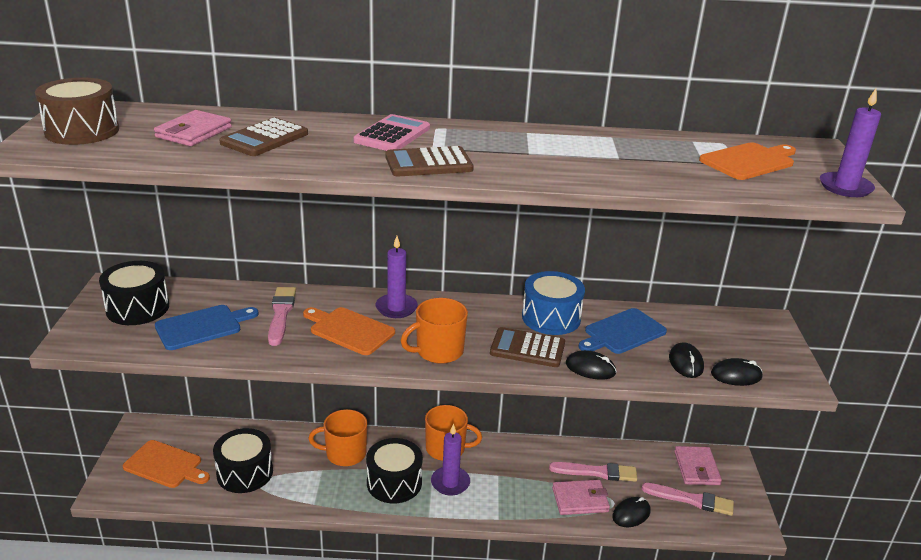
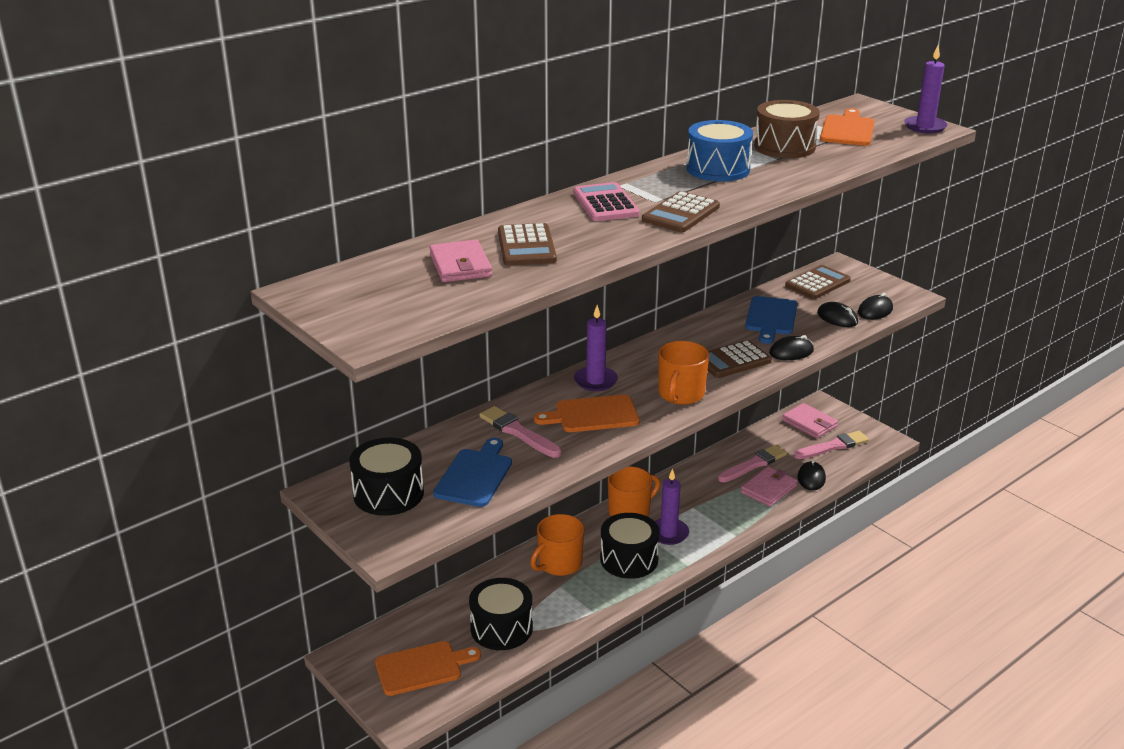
camera: 40 degrees left, 0 degrees up
brown drum [35,78,119,145] -> brown drum moved to [754,100,820,158]
blue drum [522,271,585,335] -> blue drum moved to [686,120,753,182]
none -> brown calculator [785,265,851,299]

